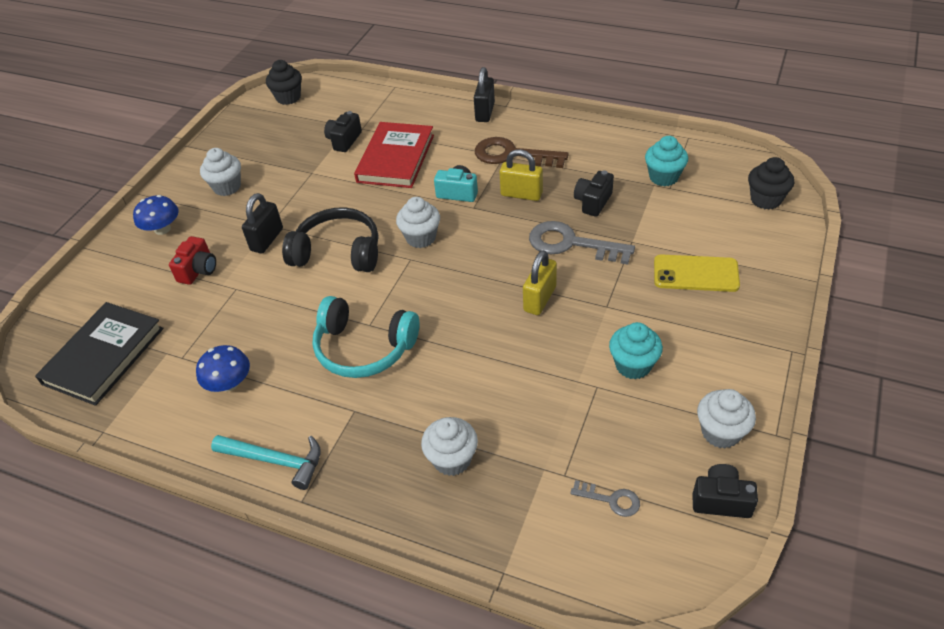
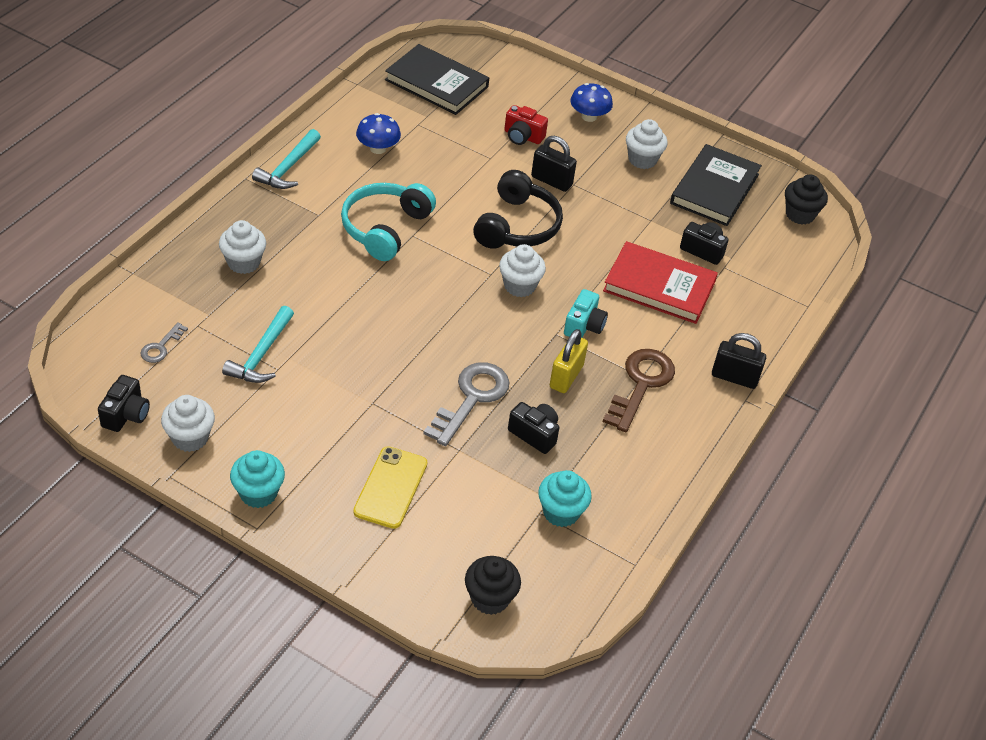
camera: 90 degrees right, 0 degrees up
yellow padlock [523,250,557,315] -> none
turquoise cupcake [609,322,663,379] -> turquoise cupcake moved to [230,450,285,508]
none -> turquoise hammer [222,306,294,383]
none -> black book [670,144,762,226]

